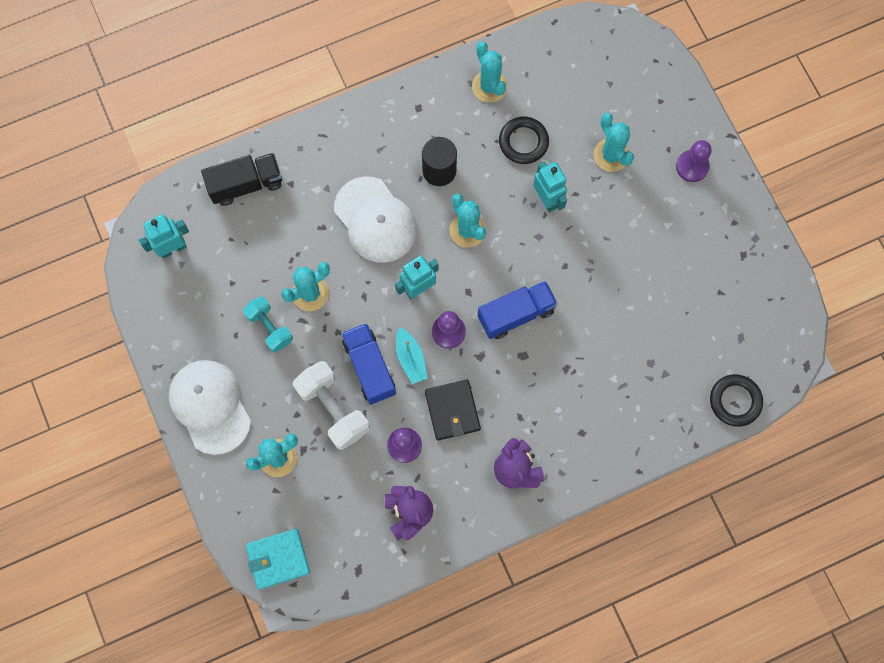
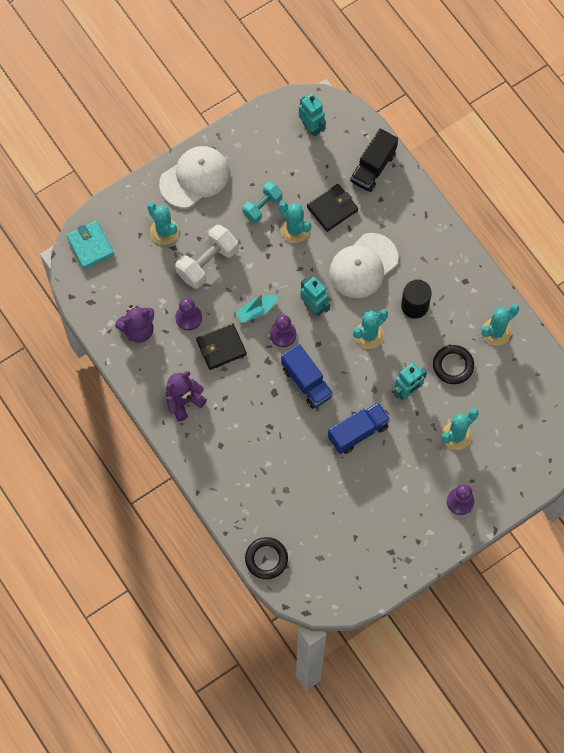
camera: 80 degrees right, 5 degrees down
black truck [201,153,282,206] -> black truck turned 60 degrees clockwise [350,128,398,192]
blue truck [341,323,396,405] -> blue truck moved to [328,402,390,454]
none -> black wallet [307,184,358,232]

